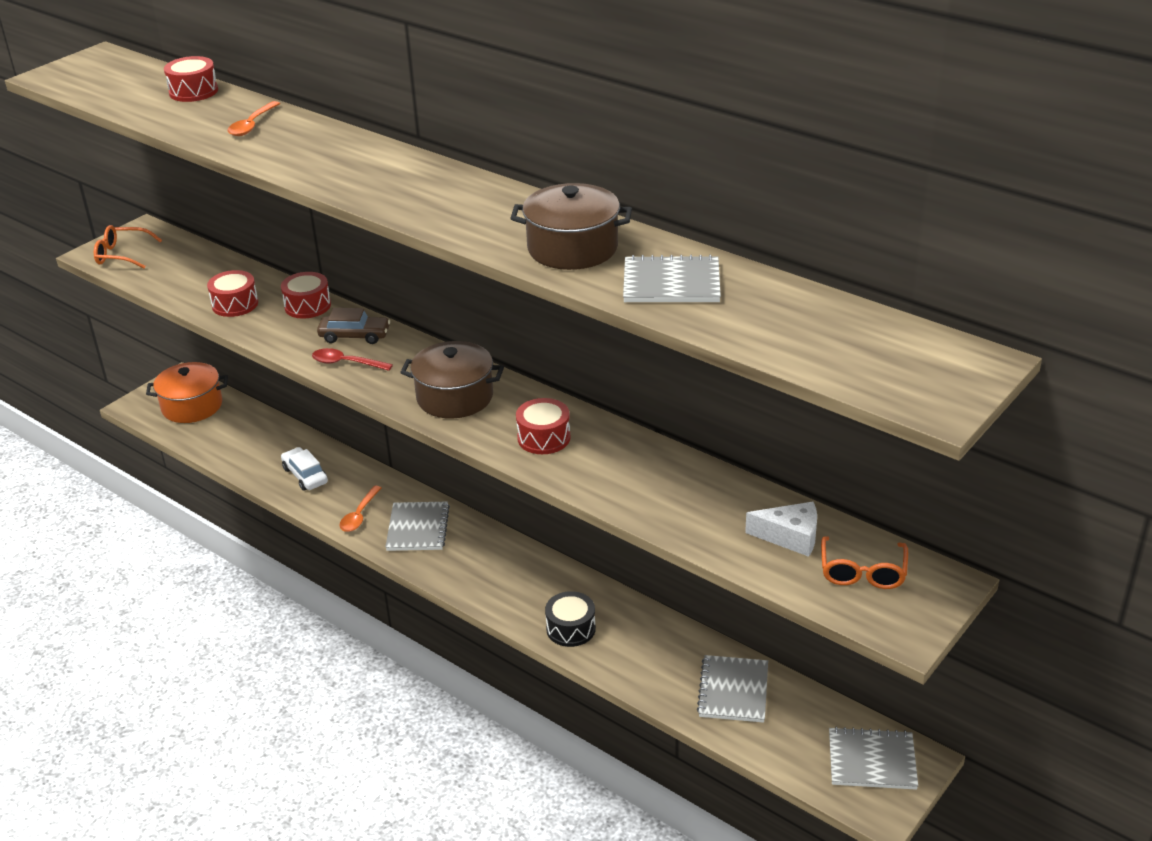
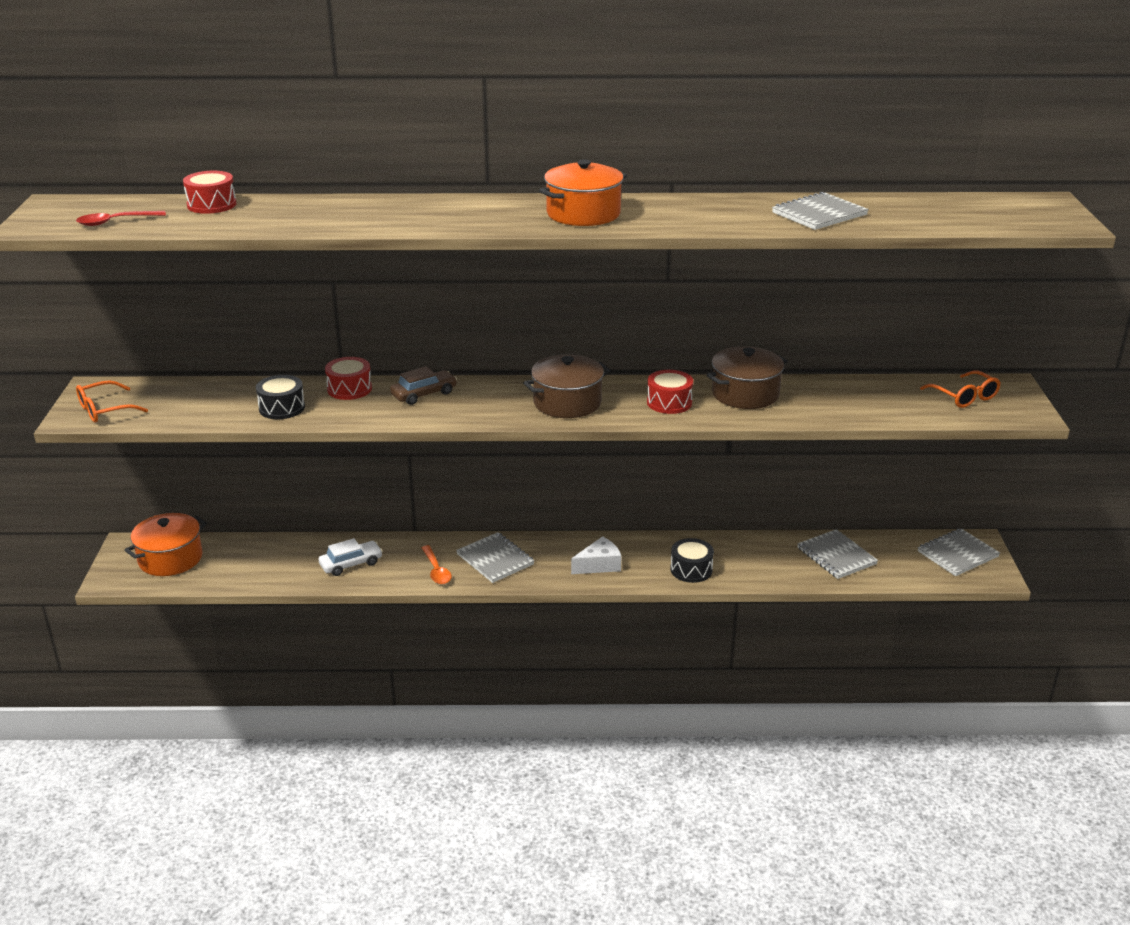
camera: 40 degrees left, 5 degrees down
red drum [207,270,258,317] -> black drum [256,375,305,419]
orange spoon [227,101,280,136] -> none
white car [281,447,328,491] -> white car turned 135 degrees clockwise [319,538,383,576]
red spoon [312,348,393,371] -> red spoon moved to [76,211,166,226]
brown pot [510,183,632,270] -> brown pot moved to [707,346,788,409]
white cheese [745,502,817,557] -> white cheese moved to [571,536,621,574]
none -> orange pot [539,159,627,226]

